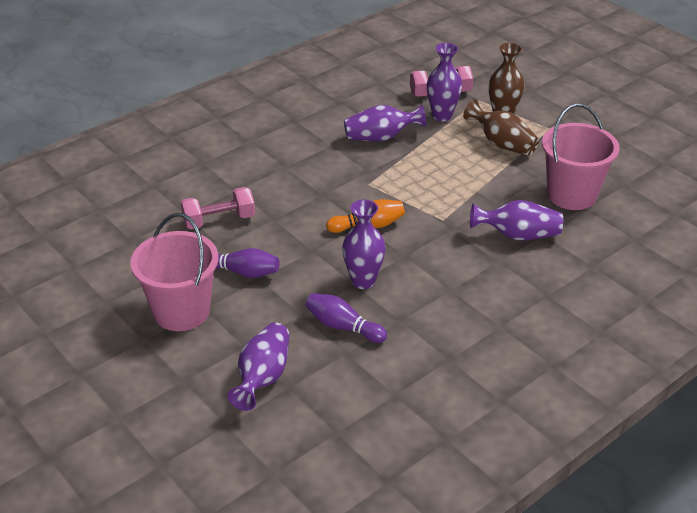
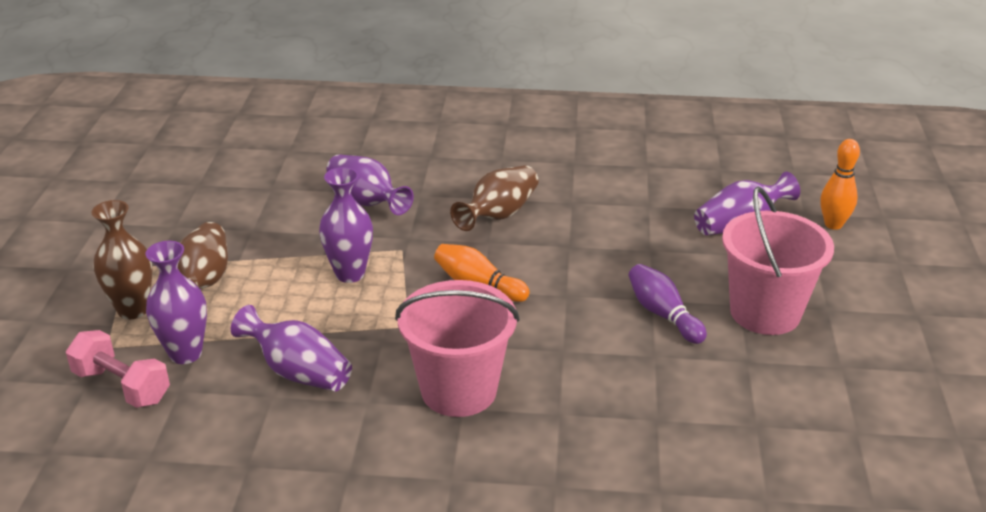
camera: 135 degrees left, 5 degrees down
pink dumbbell [180,187,255,230] -> none
purple bowling pin [306,293,387,343] -> none
purple vase [342,200,386,289] -> purple vase moved to [319,167,373,283]
pink bucket [542,103,620,210] -> pink bucket moved to [395,280,520,417]
none -> brown vase [450,165,539,231]
none -> orange bowling pin [821,139,860,230]

